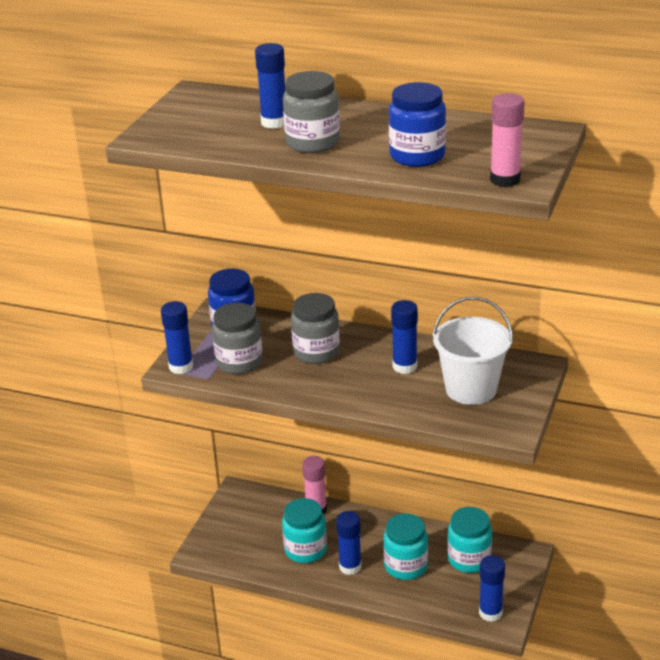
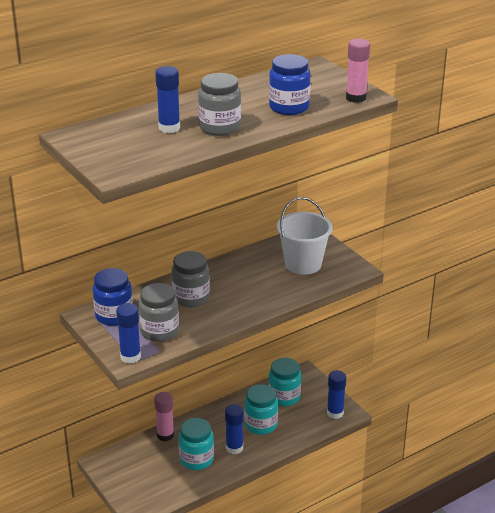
camera: 55 degrees left, 0 degrees up
blue glue stick [391,300,418,374] -> none

